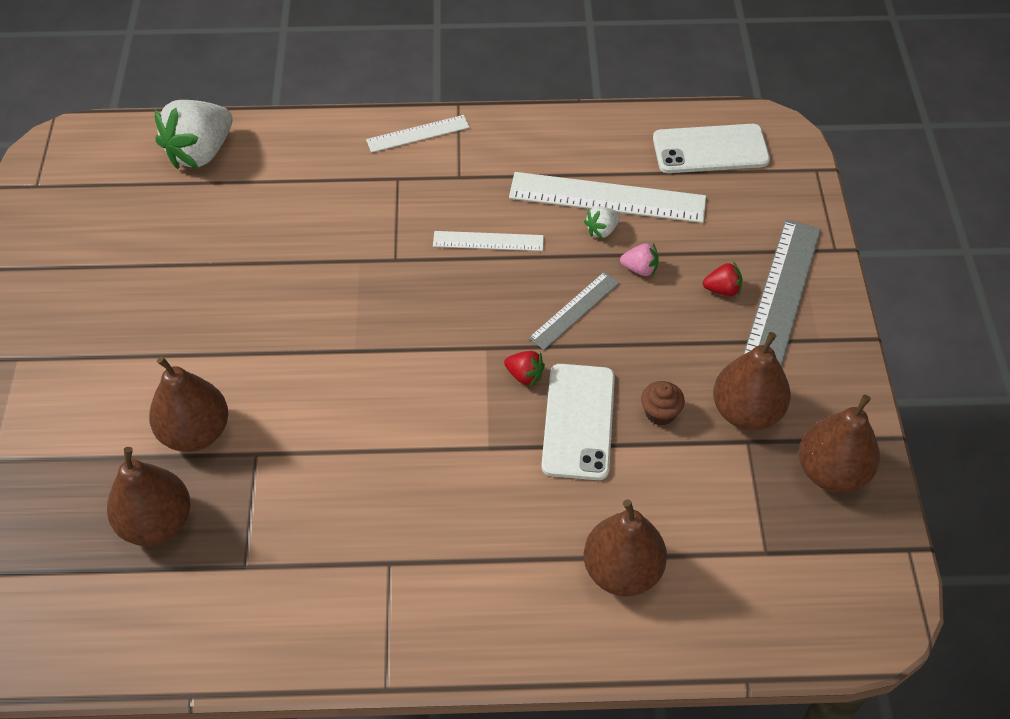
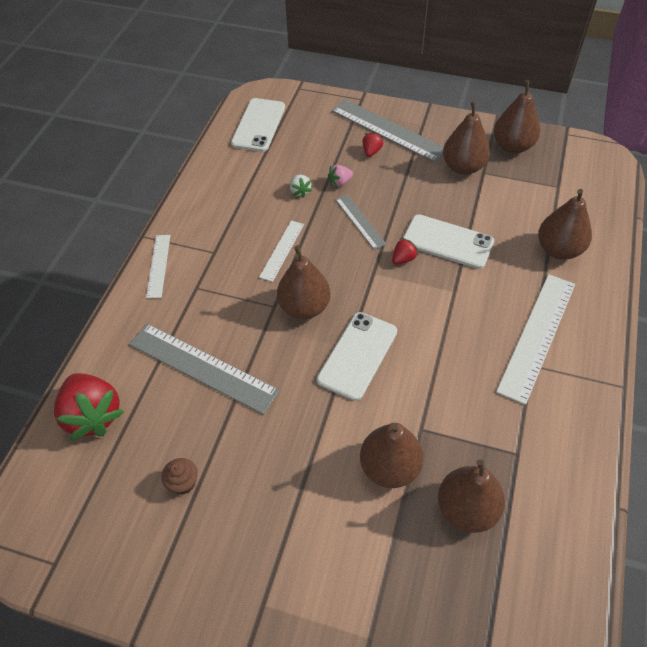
camera: 70 degrees left, 0 degrees up
white strawberry [155,100,233,169] -> red strawberry [54,373,124,440]
white ruler [509,172,706,223] -> white ruler moved to [496,274,575,405]
pink strawberry [620,243,659,277] -> pink strawberry turned 150 degrees counterclockwise [328,165,353,187]
brown cupcake [641,381,685,426] -> brown cupcake moved to [161,458,198,495]
none -> grey ruler [129,324,280,415]
none -> brown pear [277,245,331,319]
none -> white phone [317,312,397,401]

